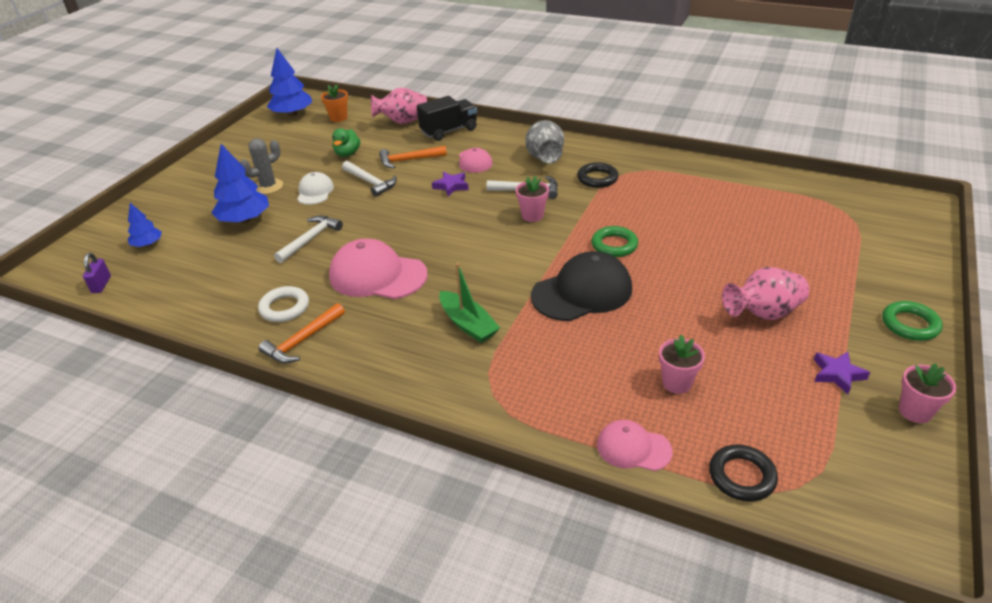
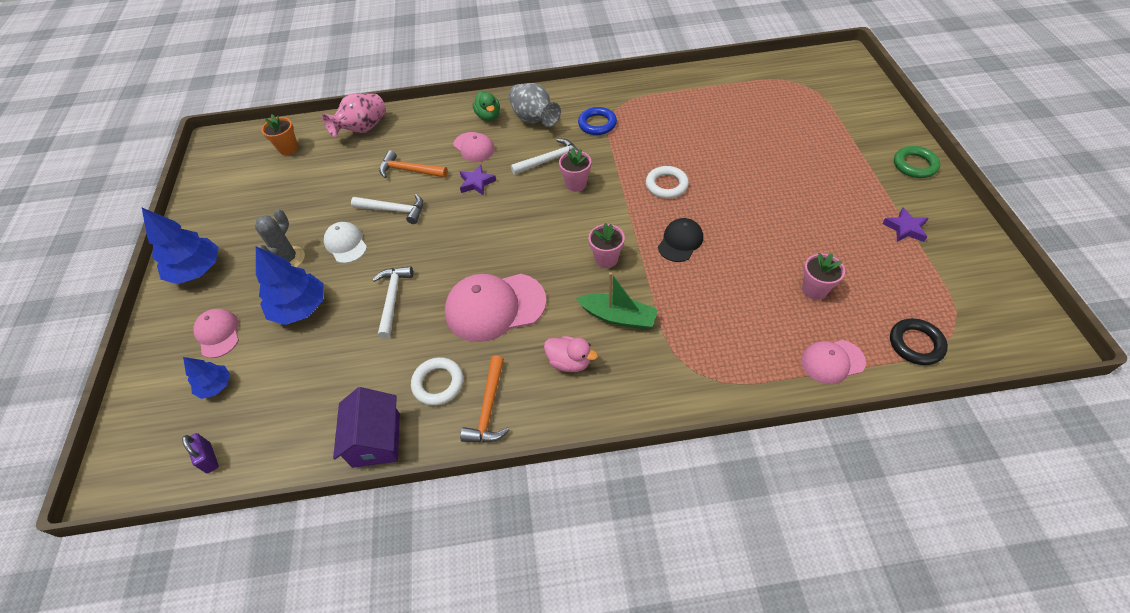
camera: 30 degrees left, 15 degrees up
blue tree [267,48,312,116] -> blue tree moved to [142,208,218,284]
green duck [332,128,360,157] -> green duck moved to [473,91,500,121]
orange hammer [379,146,447,168] -> orange hammer turned 60 degrees clockwise [379,150,448,178]
black truck [417,96,477,141] -> none
black cap [531,251,632,321] -> black cap [658,218,703,262], size x0.56
black ring [577,162,618,188] -> blue ring [578,107,617,135]
green ring [591,226,638,257] -> white ring [646,166,689,199]
pink vase [722,267,809,320] -> none
pink flower pot [899,363,956,423] -> pink flower pot moved to [589,223,625,268]
none -> pink cap [193,309,239,358]
none -> purple house [333,387,400,468]
none -> pink duck [544,336,598,372]

